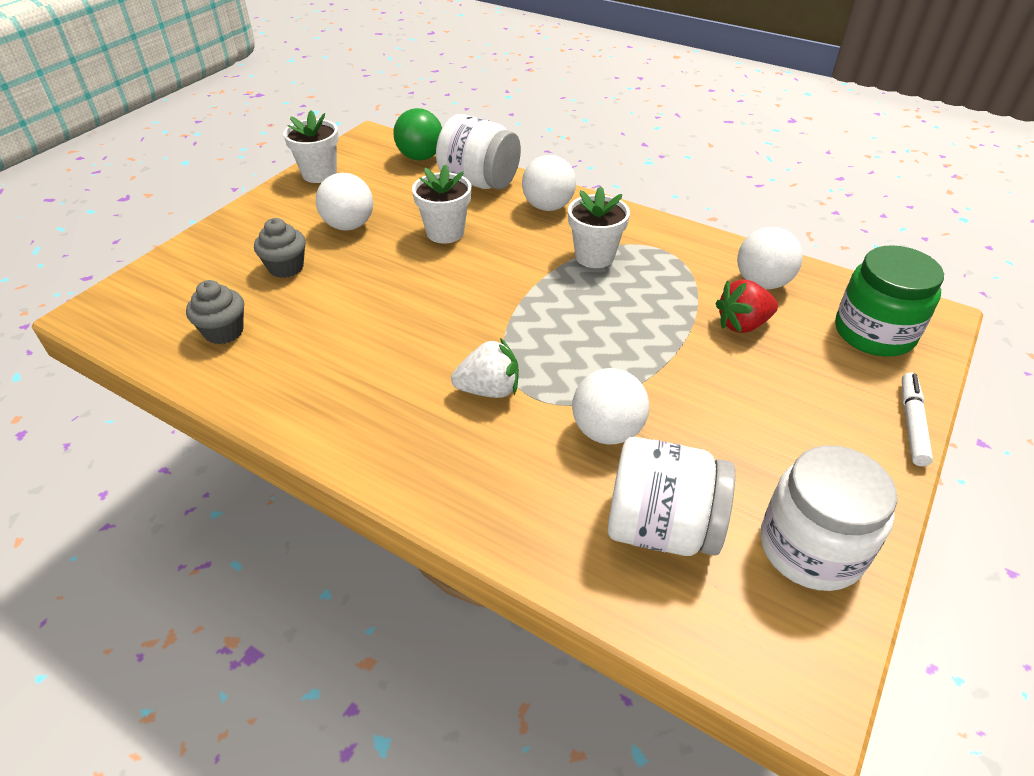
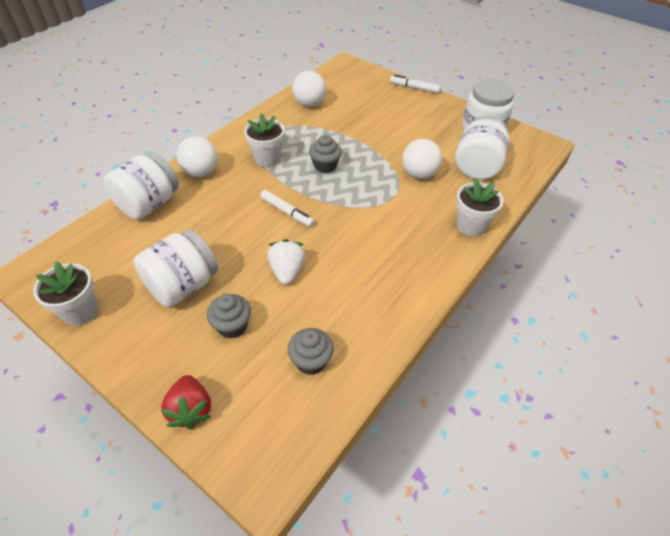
camera: 85 degrees left, 5 degrees up
white ball [316,173,373,230] -> white jar [133,229,218,307]
green ball [393,108,442,161] -> none
white flower pot [412,164,471,244] -> white flower pot moved to [456,178,504,237]
white strawberry [451,338,519,398] -> white strawberry moved to [267,239,306,285]
red strawberry [715,279,778,333] -> red strawberry moved to [161,375,211,430]
green jar [835,245,944,357] -> none
none -> white marker [260,190,315,227]
none -> grey cupcake [309,135,342,173]

